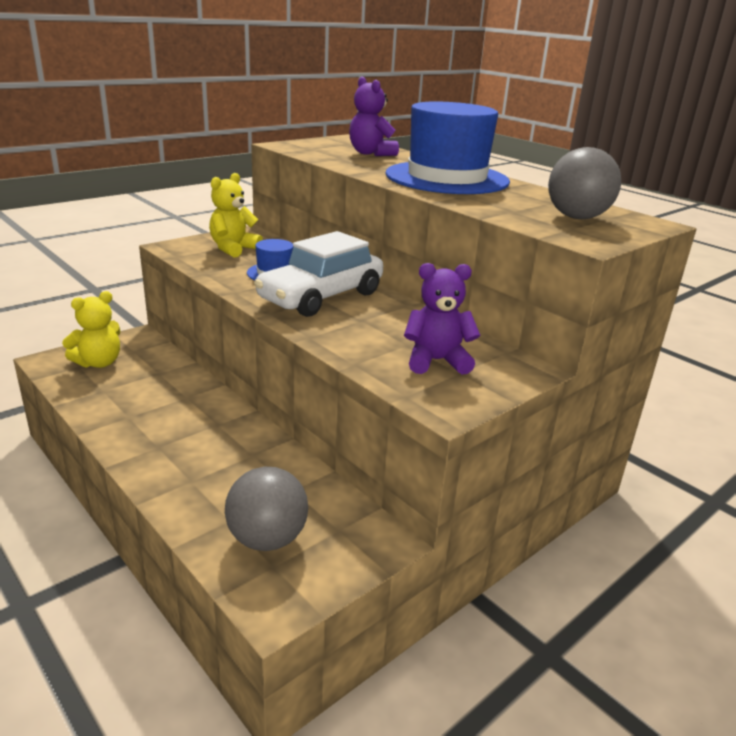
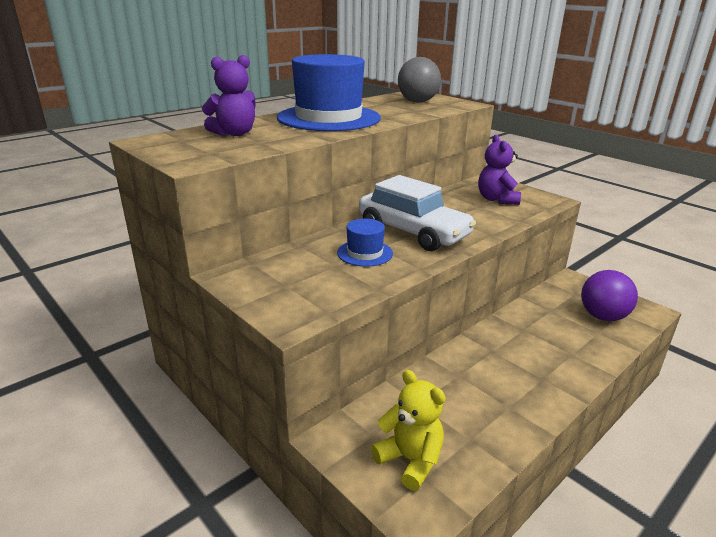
camera: 90 degrees left, 0 degrees up
yellow teddy bear [209,173,263,258] -> none
grey ball [225,467,308,551] -> purple ball [581,270,638,321]

